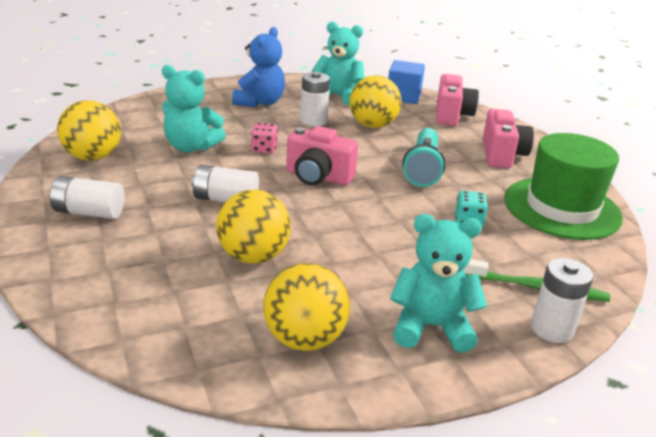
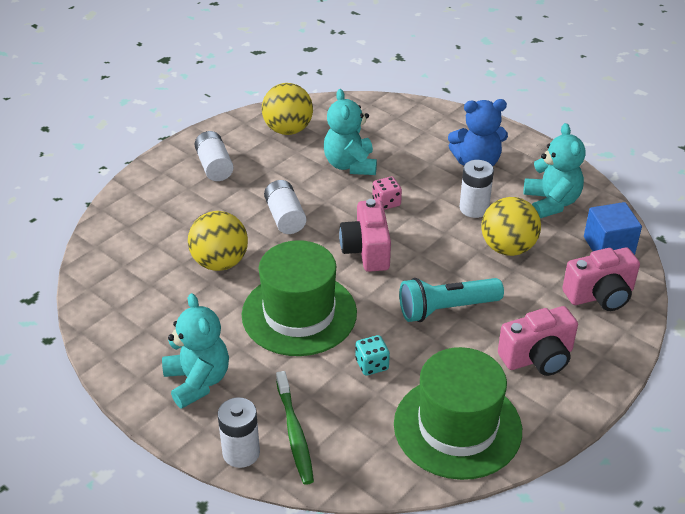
camera: 65 degrees right, 10 degrees up
yellow ball [263,263,350,351] -> none
none -> green hat [242,240,357,356]

